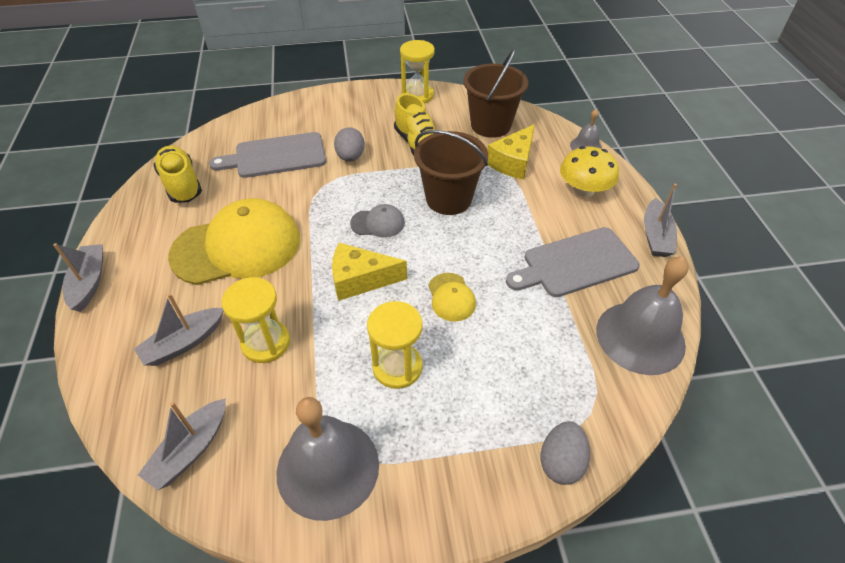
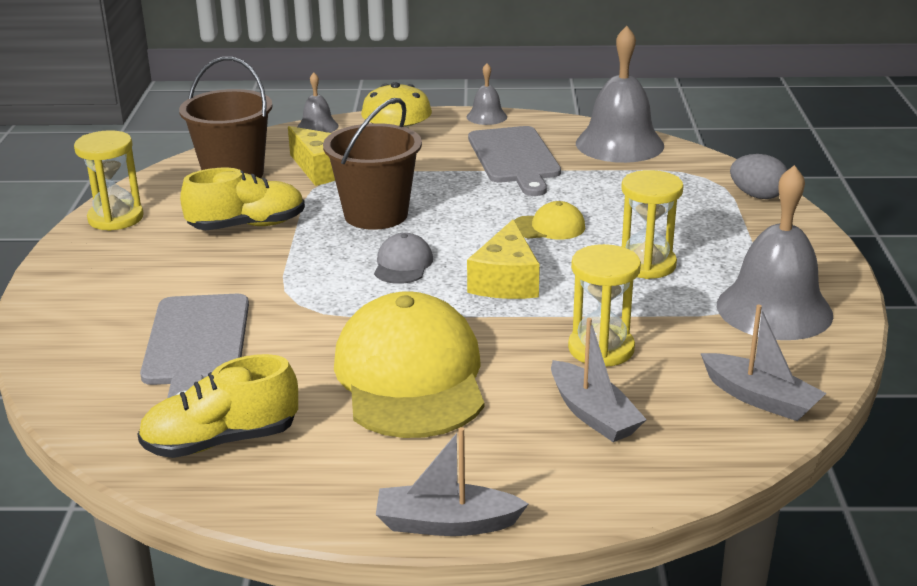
camera: 80 degrees left, 20 degrees down
grey egg [334,127,365,162] -> none
grey boat [644,184,677,257] -> grey bell [467,63,507,125]

